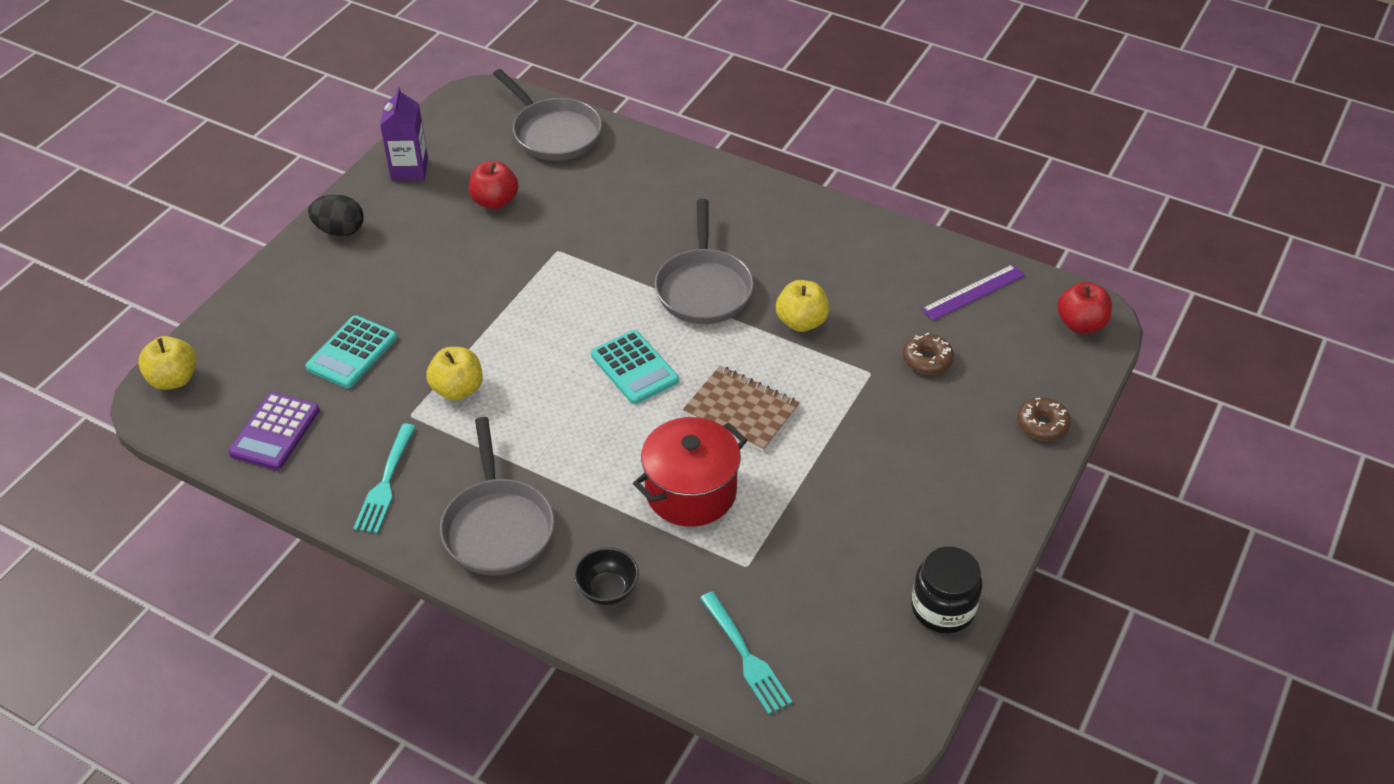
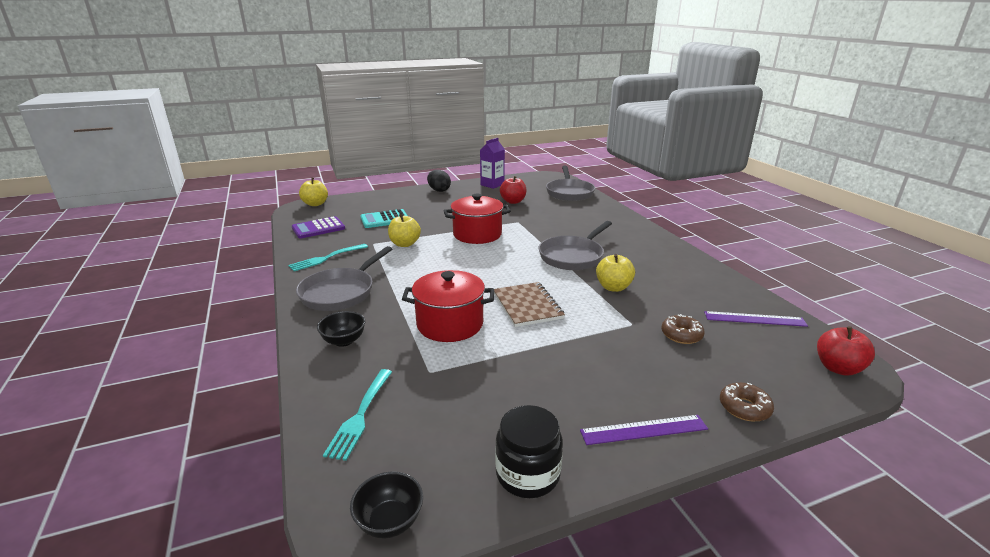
camera: 40 degrees right, 20 degrees down
turquoise calculator [591,330,679,404] -> none
none -> black bowl [350,472,423,539]
none -> red pot [444,194,511,244]
none -> purple ruler [580,415,708,445]

